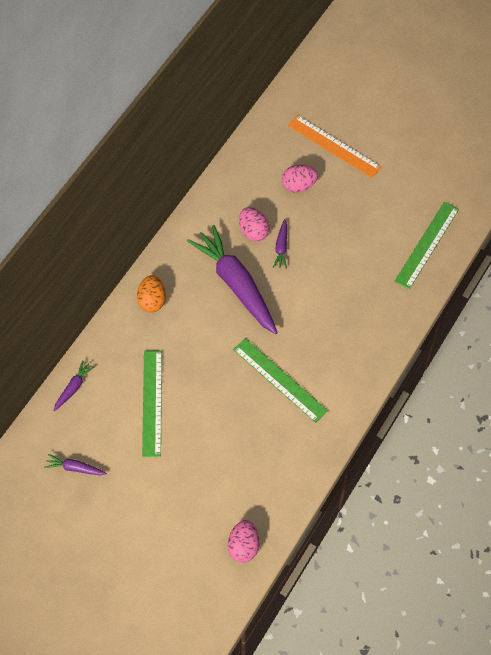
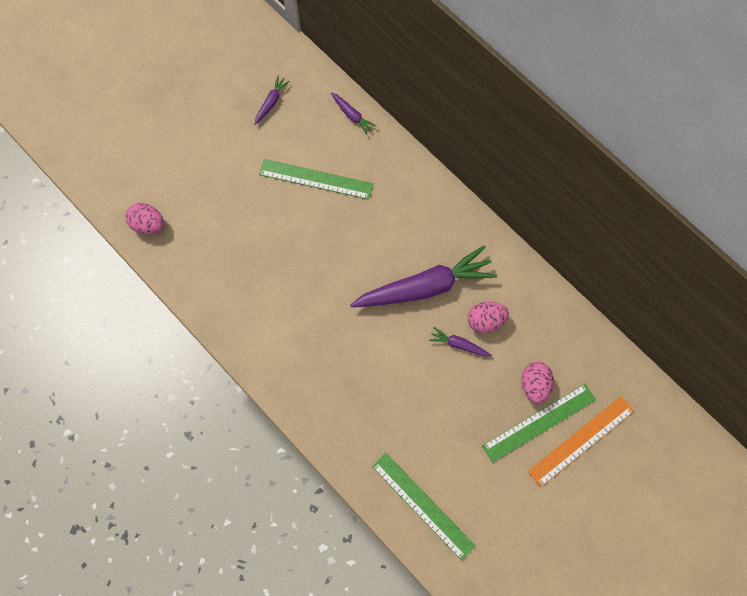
camera: 105 degrees right, 10 degrees up
orange egg [137,275,166,313] -> none
green ruler [233,338,328,423] -> green ruler moved to [482,384,596,463]

